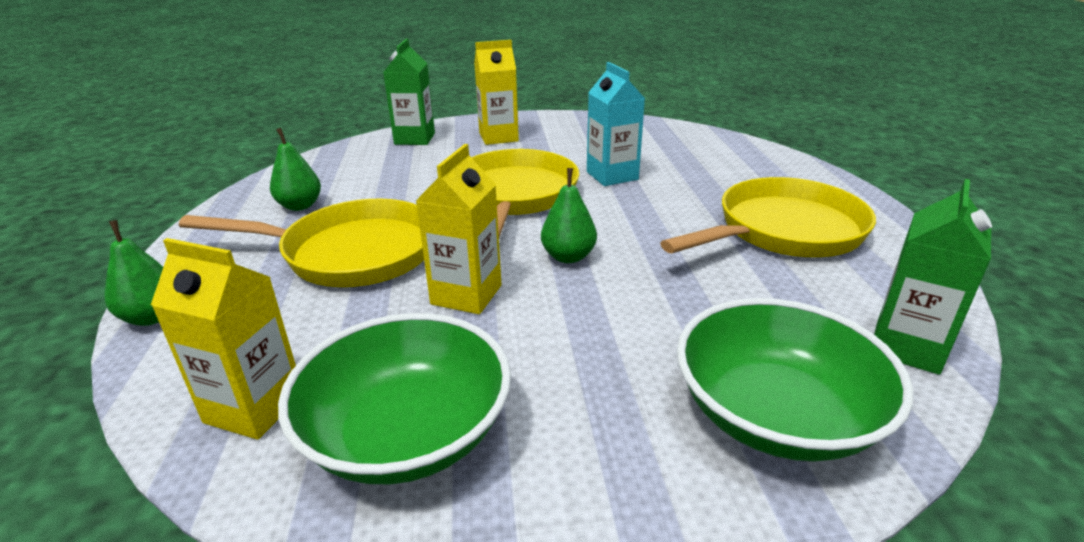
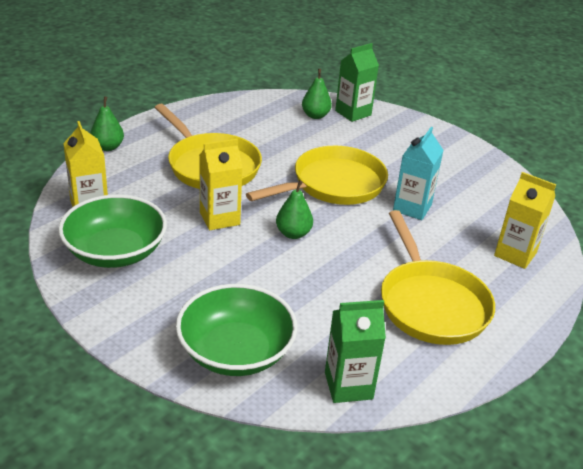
camera: 45 degrees right, 5 degrees up
green pear [270,128,321,211] -> green pear moved to [302,69,332,119]
yellow carton [474,40,519,145] -> yellow carton moved to [494,172,556,269]
yellow pan [660,177,876,257] -> yellow pan turned 60 degrees clockwise [381,210,495,345]

